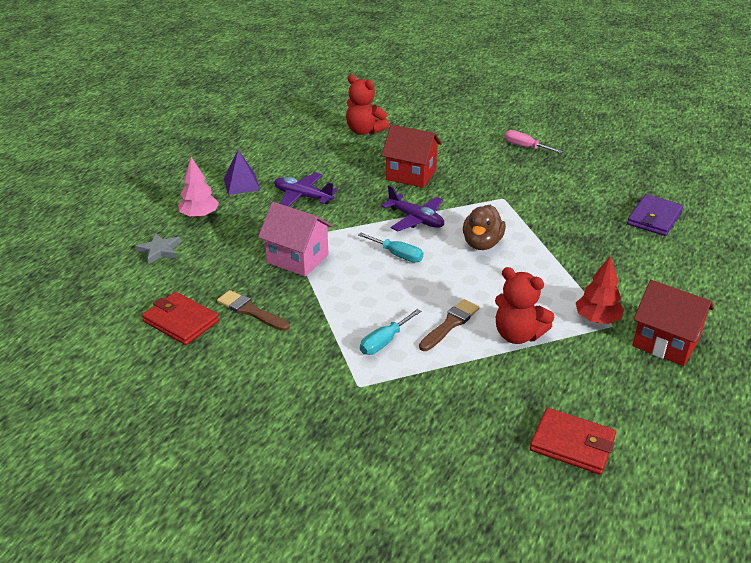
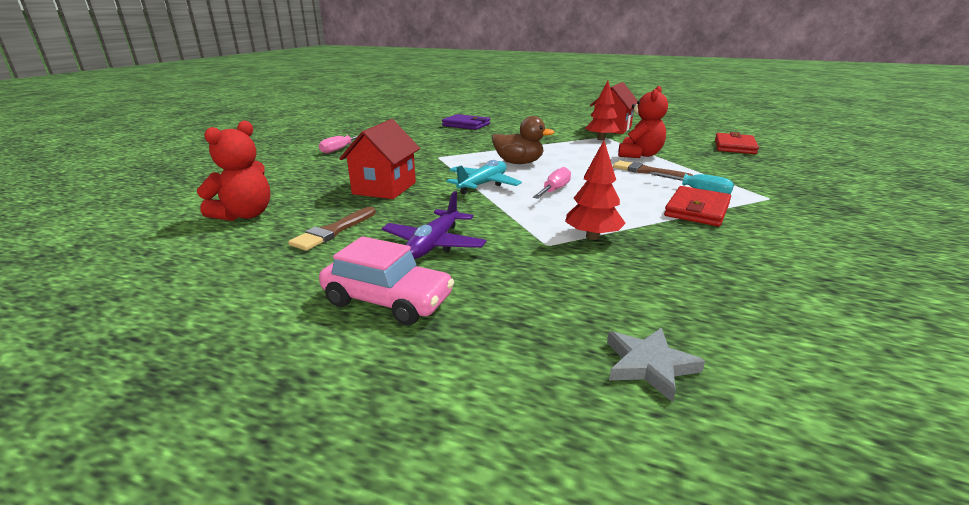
camera: 95 degrees left, 10 degrees down
red wallet [142,292,219,345] -> red wallet moved to [664,186,731,226]
pink tree [178,157,219,218] -> none
brown brush [217,290,290,331] -> brown brush moved to [288,207,376,251]
purple pyramid [224,150,260,195] -> pink car [319,236,454,325]
pink house [258,202,333,277] -> red tree [565,141,626,240]
turquoise screwdriver [358,232,423,262] -> pink screwdriver [533,167,571,199]
purple plane [381,185,444,231] -> turquoise plane [447,160,522,194]

